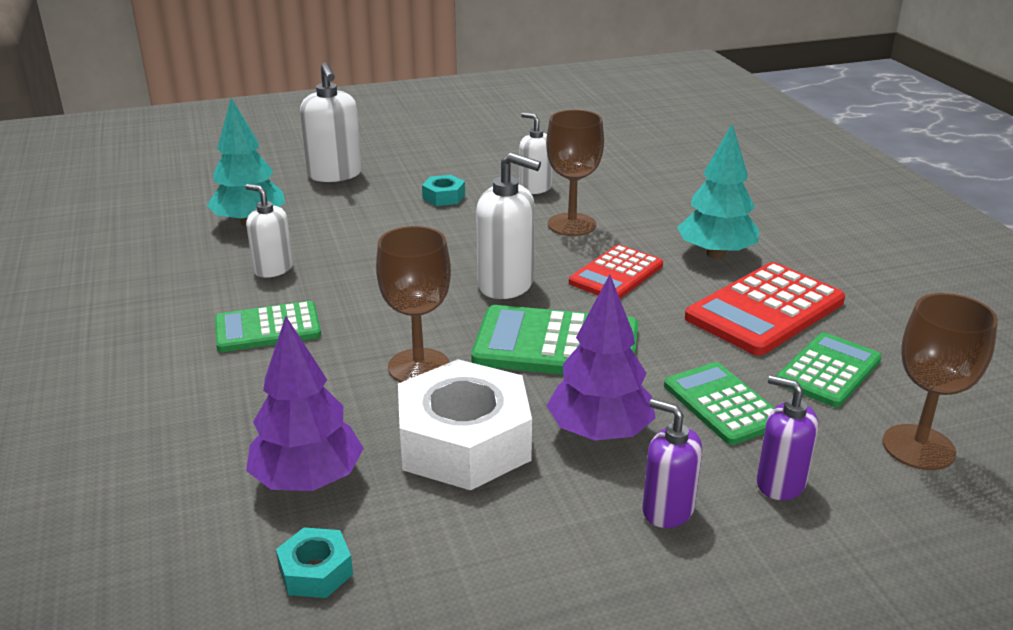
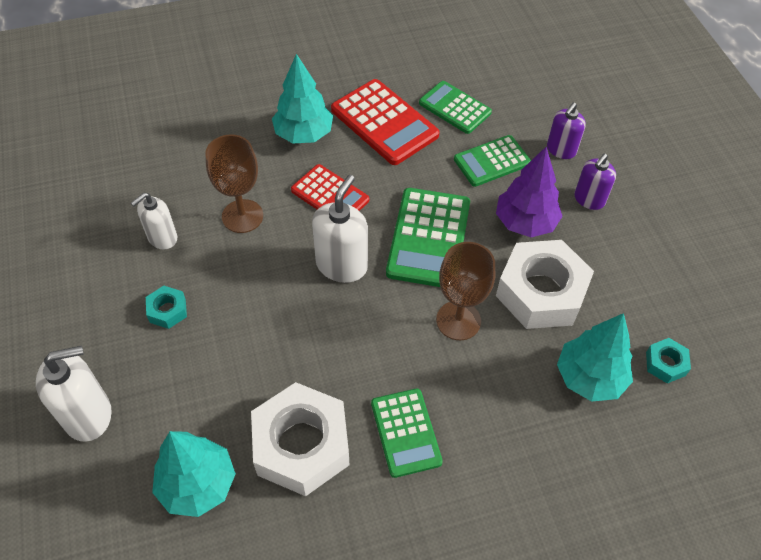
camera: 90 degrees left, 25 degrees up
white soap dispenser [245,184,293,278] -> white nut [251,382,349,496]
purple tree [246,316,364,491] -> turquoise tree [557,313,633,402]
brown goblet [882,293,998,470] -> none

